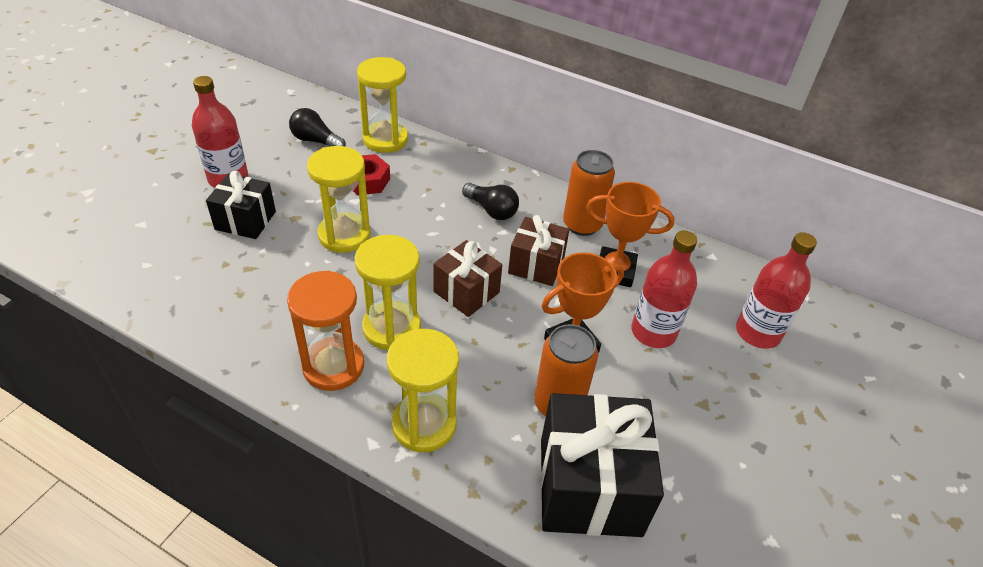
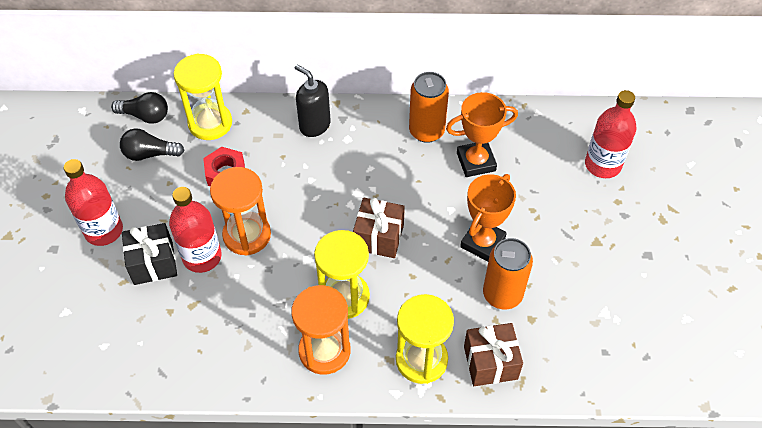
camera: 25 degrees left, 10 degrees up
yellow hourglass [307,146,371,253] -> orange hourglass [210,167,271,256]
black light bulb [462,183,519,220] -> black light bulb moved to [111,92,168,124]
brown gift [508,215,569,286] -> brown gift moved to [464,323,523,386]
black gift [540,393,664,537] -> none
red bottle [631,231,697,348] -> red bottle moved to [169,187,222,273]
none -> black soap dispenser [295,65,331,137]

